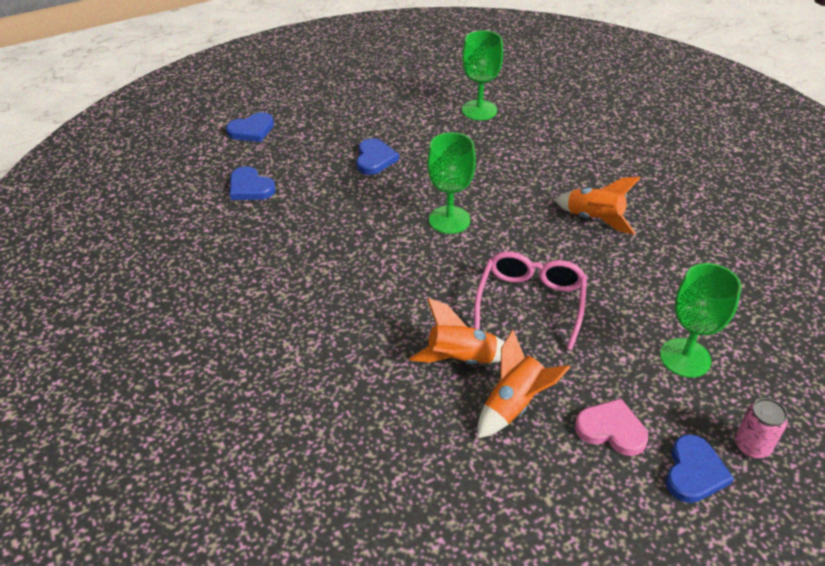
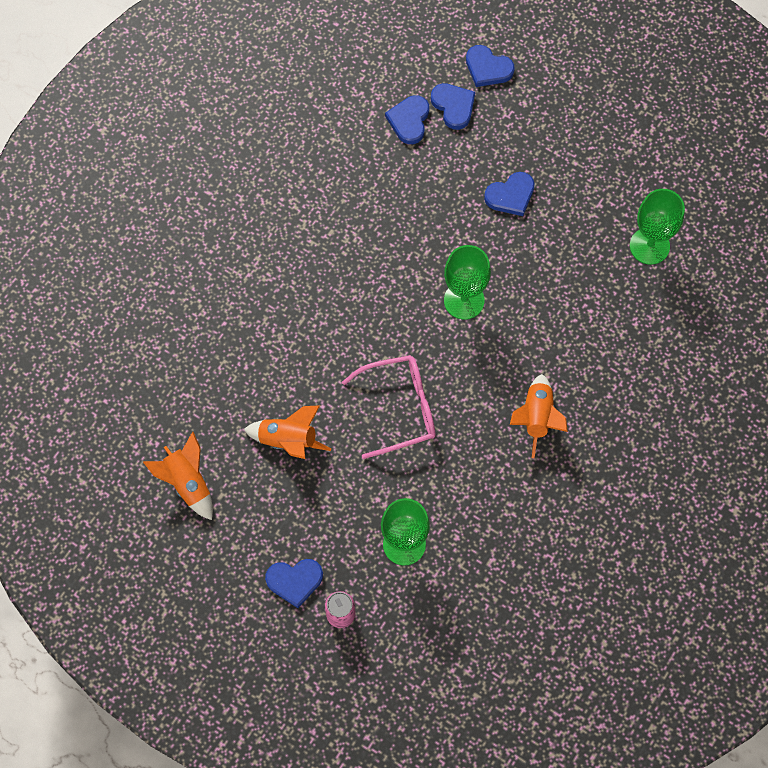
camera: 60 degrees right, 25 degrees up
orange rocket [409,298,504,364] -> orange rocket moved to [143,432,213,520]
pink heart [575,398,648,456] -> none
none -> blue heart [431,83,475,130]

